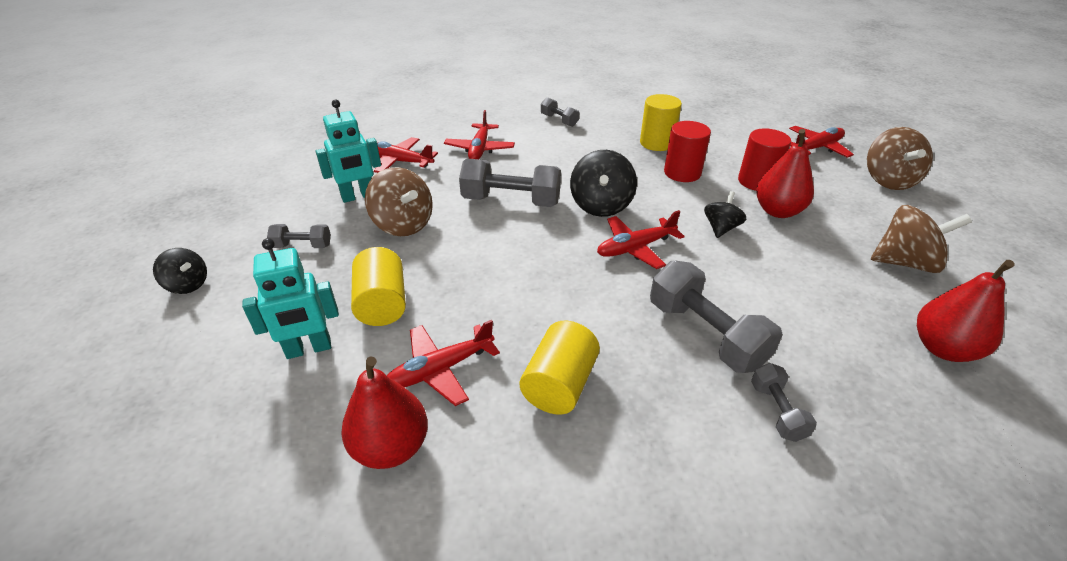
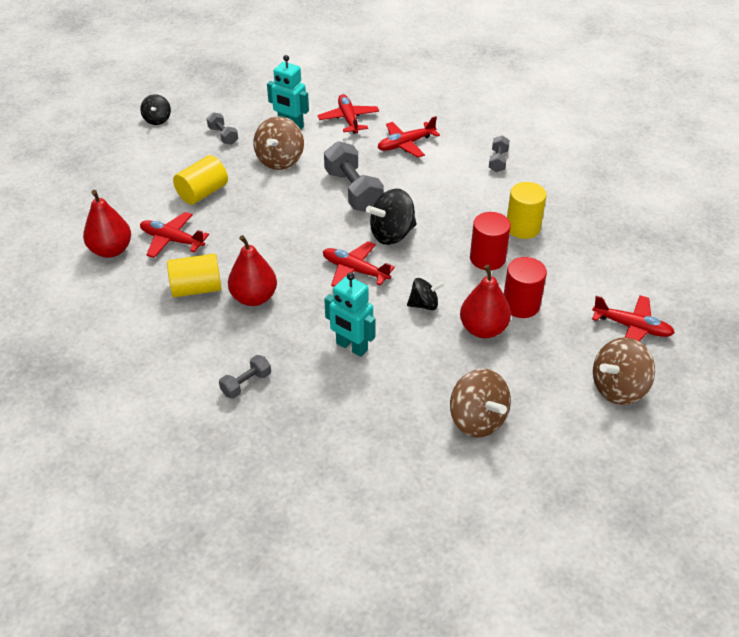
camera: 55 degrees right, 5 degrees up
turquoise robot [242,238,339,359] -> turquoise robot moved to [324,272,376,357]
grey dumbbell [650,260,783,373] -> none
red pear [917,260,1015,362] -> red pear moved to [228,235,277,306]

